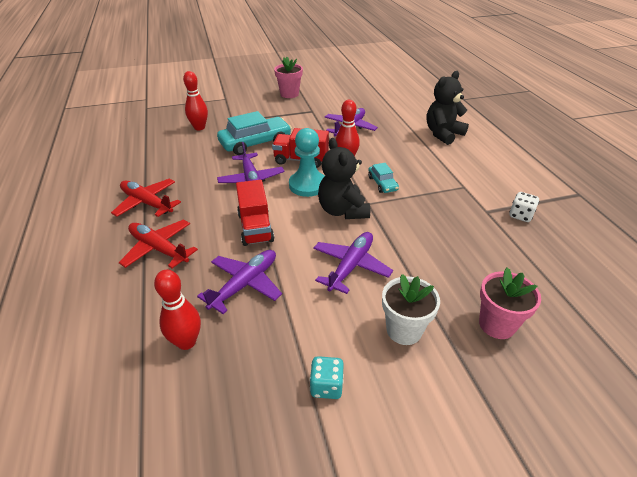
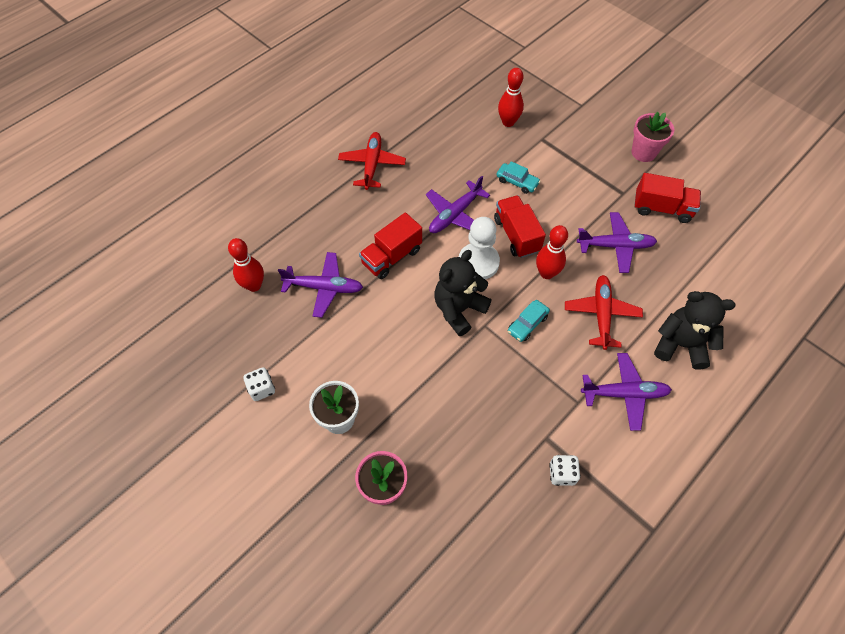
camera: 60 degrees right, 20 degrees up
red plane [118,220,198,268] -> red plane moved to [565,275,643,350]
turquoise car [217,111,292,155] -> turquoise car [496,161,541,194], size x0.52
turquoise pawn [289,128,325,197] -> white pawn [459,217,500,280]
turquoise dice [309,356,344,399] -> white dice [243,367,275,401]
purple plane [313,232,393,294] -> purple plane moved to [581,353,672,431]
none -> red truck [634,173,701,223]

